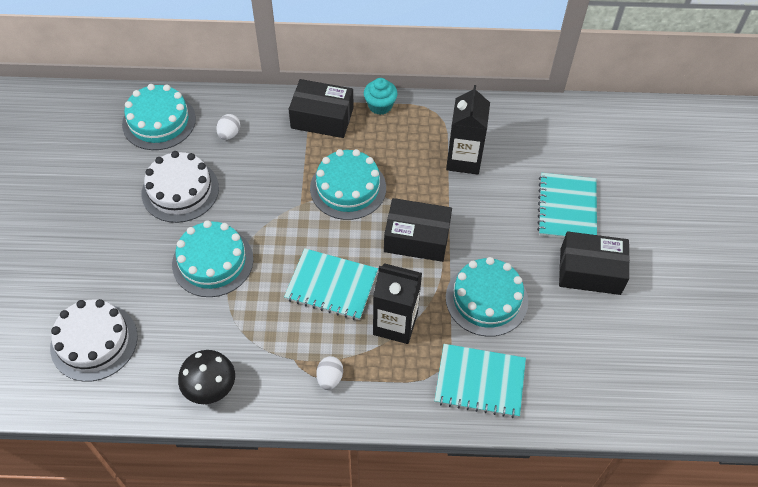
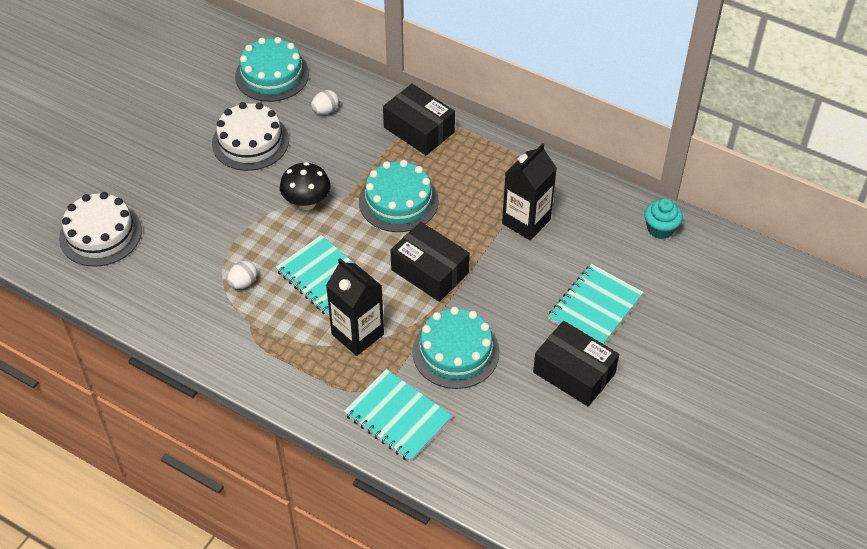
camera: 30 degrees right, 5 degrees down
turquoise cake [172,220,253,297] -> none
black mushroom [178,350,235,404] -> black mushroom moved to [280,162,331,210]
white egg [316,356,343,390] -> white egg moved to [227,261,257,289]
turquoise cupcake [364,78,397,115] -> turquoise cupcake moved to [644,198,683,239]

